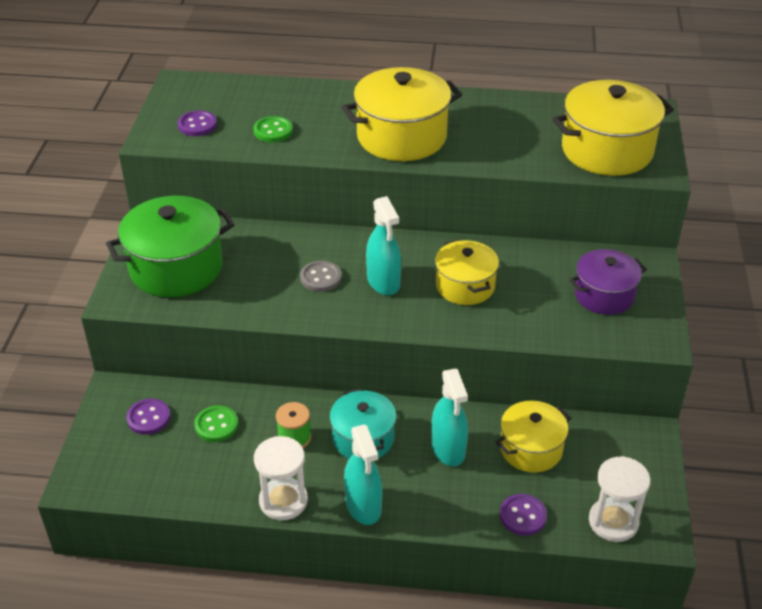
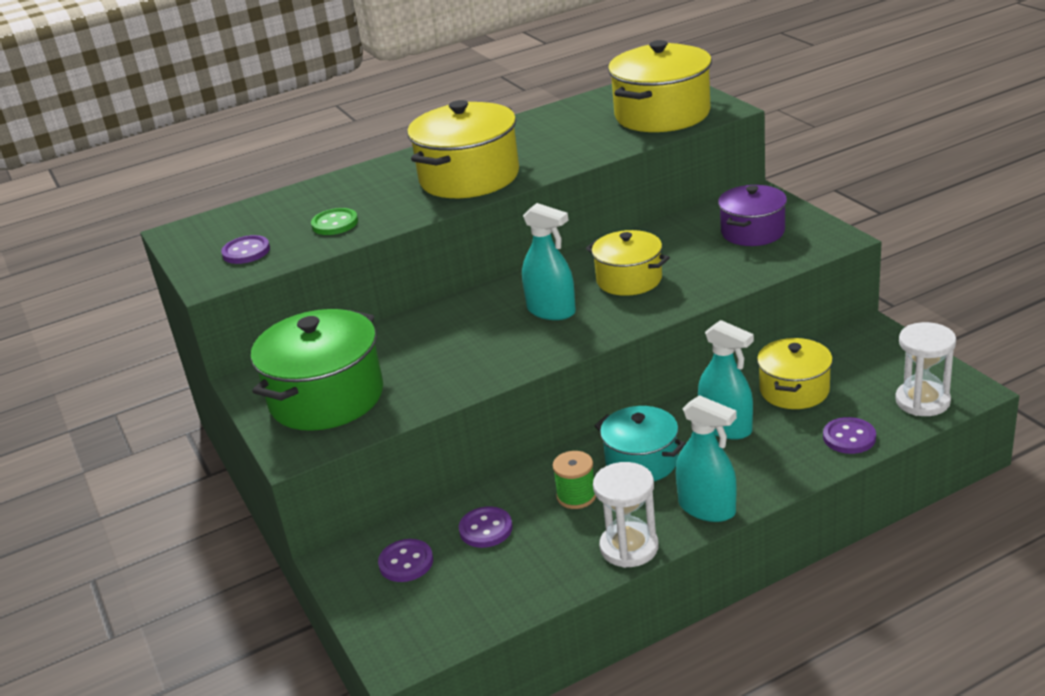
camera: 30 degrees left, 10 degrees down
green button [194,406,238,442] -> purple button [459,506,513,548]
grey button [300,261,342,292] -> none

